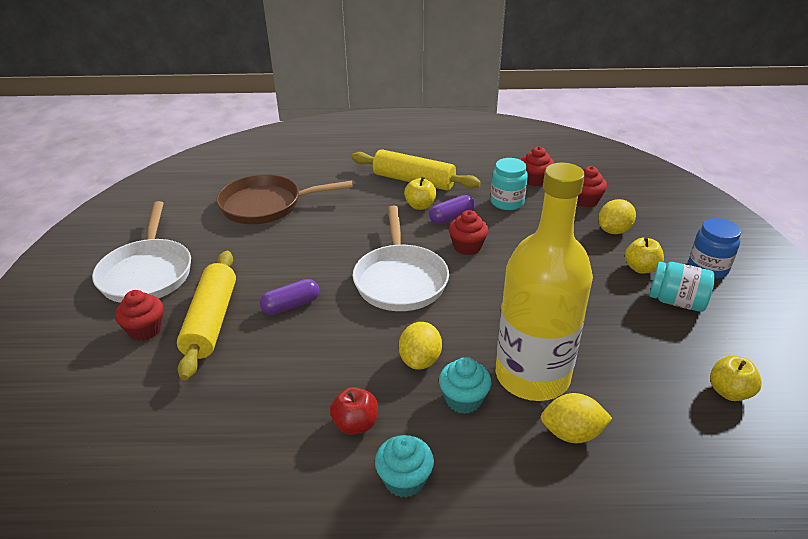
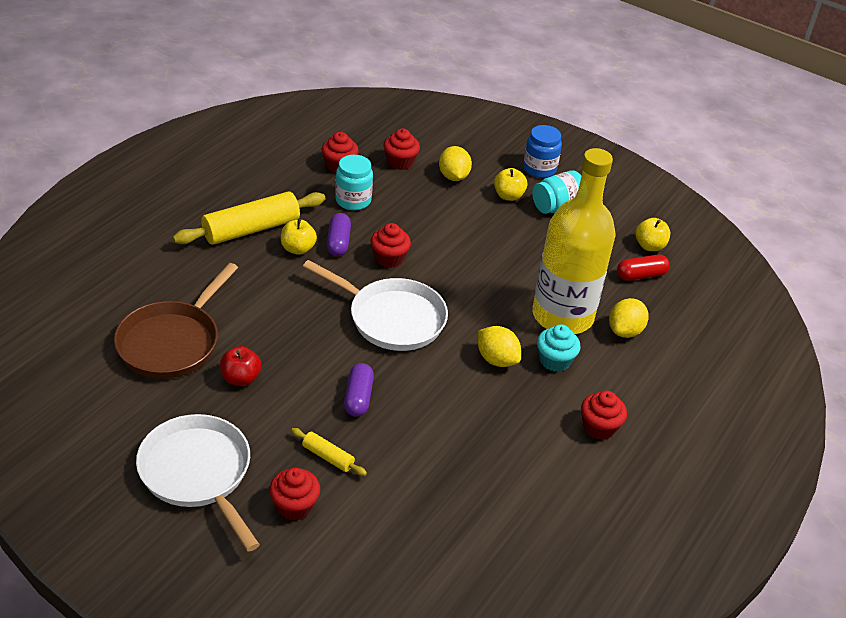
camera: 60 degrees left, 5 degrees up
white pan [92,201,191,303] -> white pan turned 150 degrees counterclockwise [136,414,260,552]
yellow rolling pin [177,251,236,381] -> yellow rolling pin [291,428,367,476], size x0.47
red apple [330,387,378,435] -> red apple moved to [220,346,261,386]
turquoise cupcake [375,435,434,498] -> red cupcake [581,391,627,440]
none -> red capsule [617,255,670,281]

